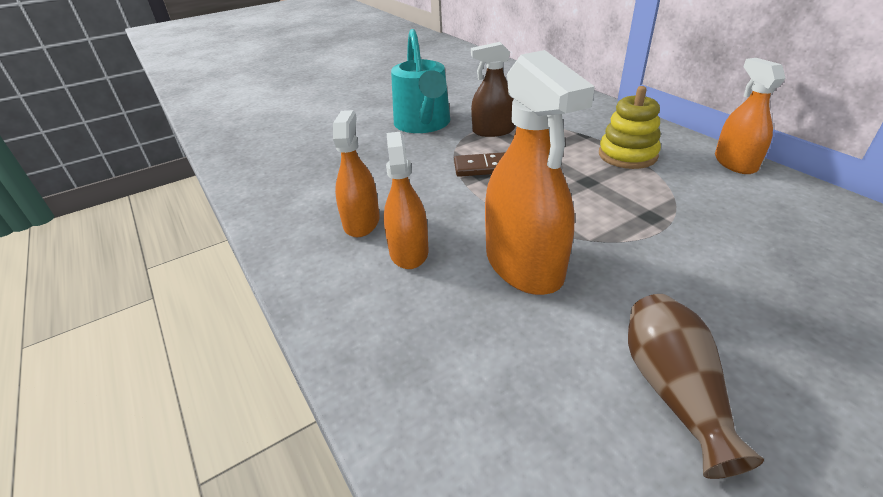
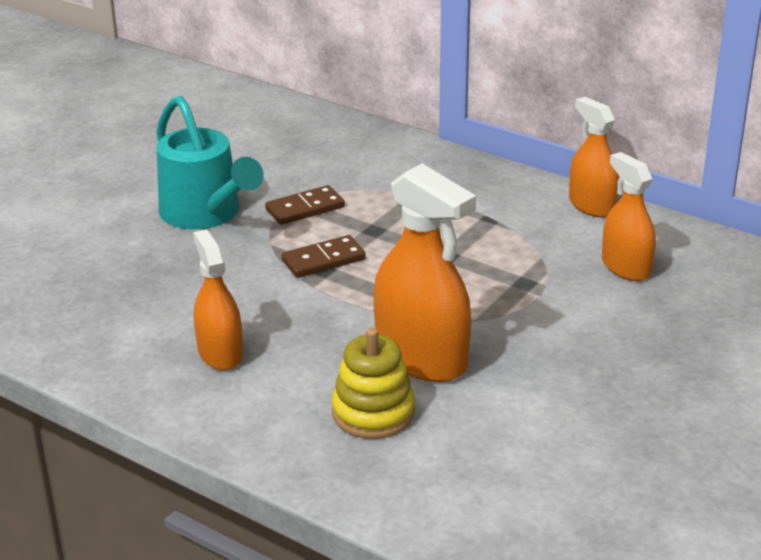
camera: 25 degrees left, 5 degrees down
orange spray bottle [384,132,429,269] -> orange spray bottle moved to [602,152,656,281]
brown spray bottle [471,42,515,137] -> brown domino [265,185,345,225]
yellow stacking toy [599,86,661,169] -> yellow stacking toy moved to [331,328,415,439]
brown vase [628,294,764,479] -> none

